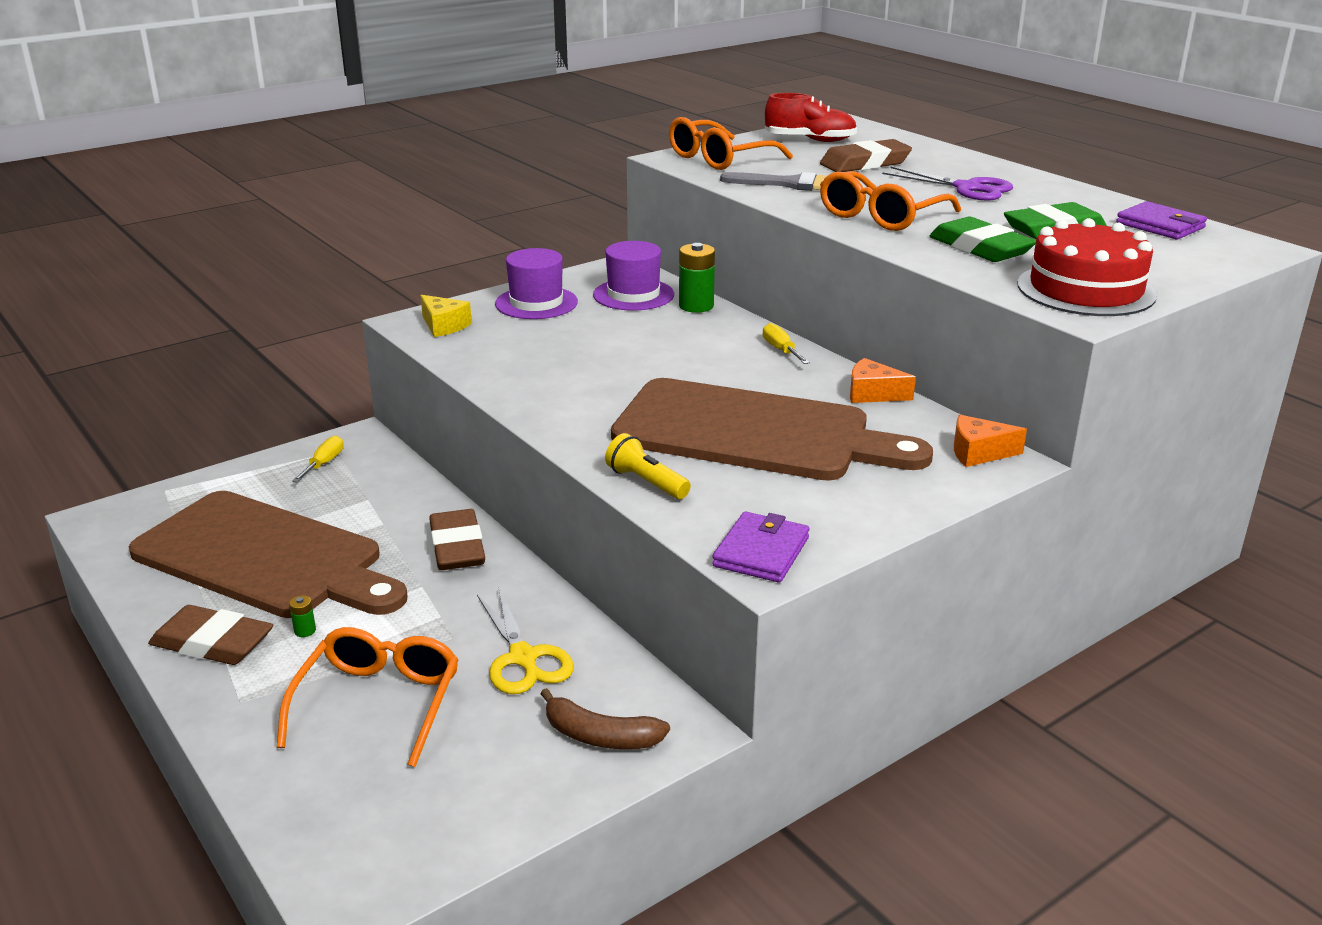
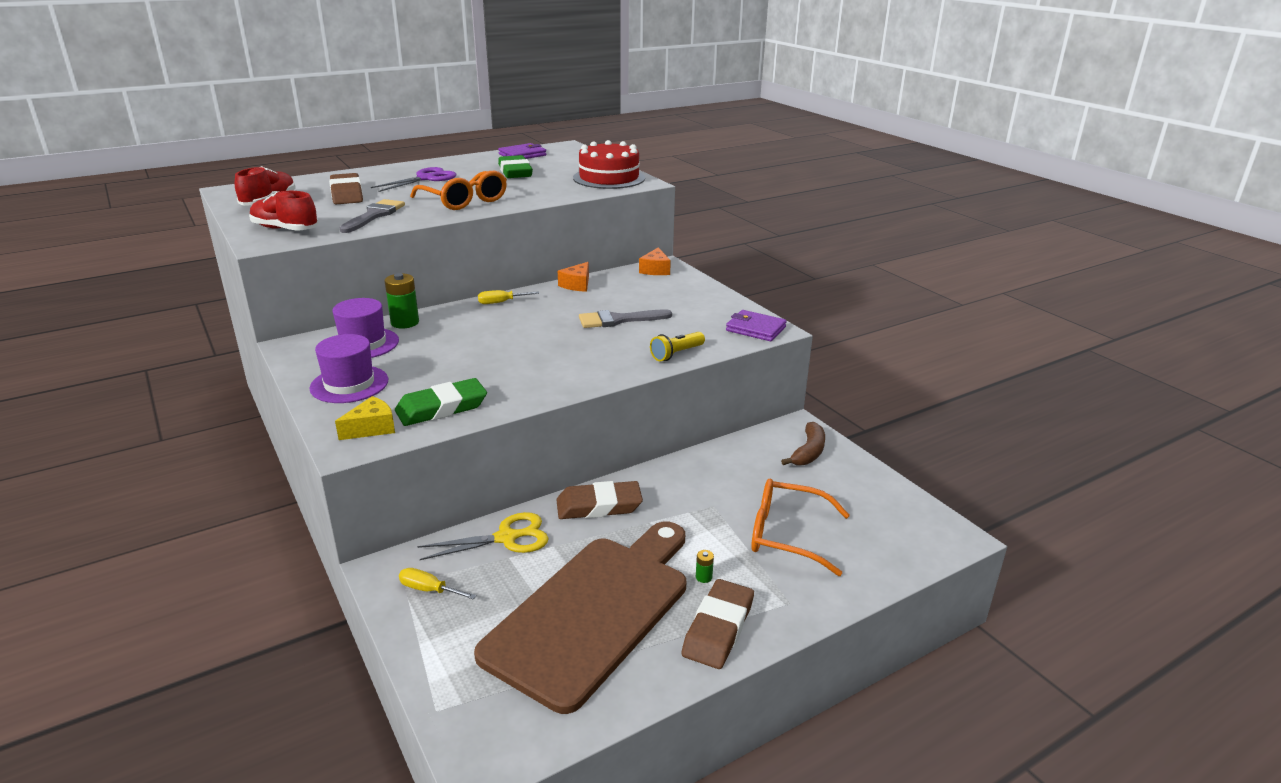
camera: 85 degrees left, 0 degrees up
yellow scissors [477,589,574,694] -> yellow scissors moved to [417,512,549,560]
brown cutting board [611,378,933,480] -> grey brush [579,309,672,328]
orange glasses [669,117,793,170] -> red shoe [249,191,318,231]
green eraser [930,217,1036,262] -> green eraser moved to [395,378,487,426]

